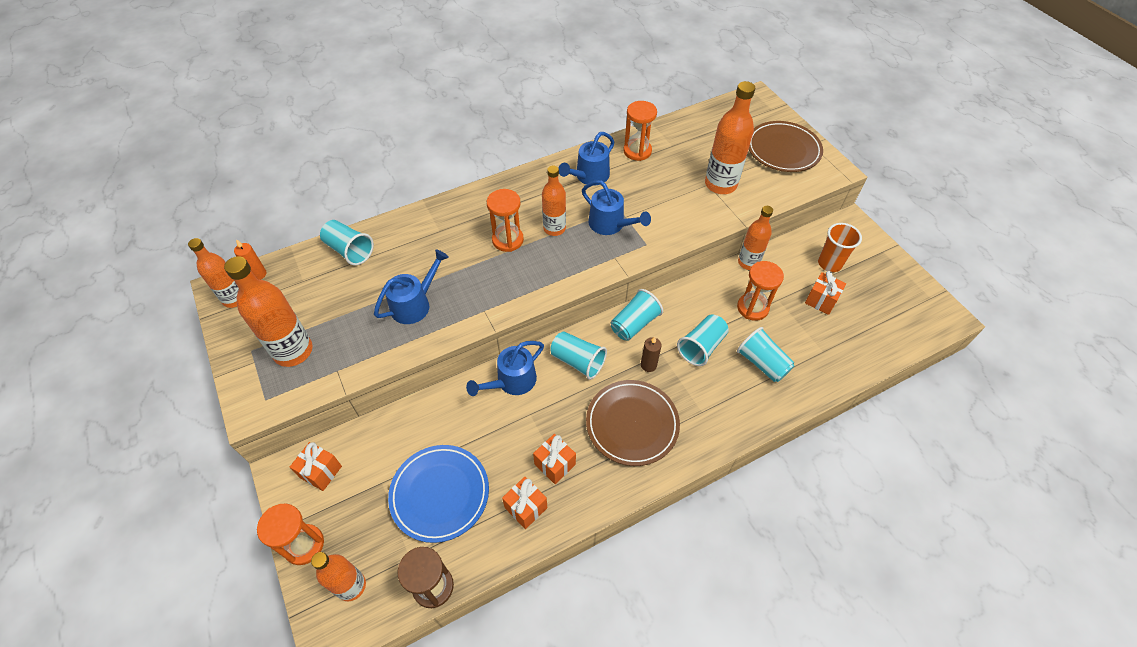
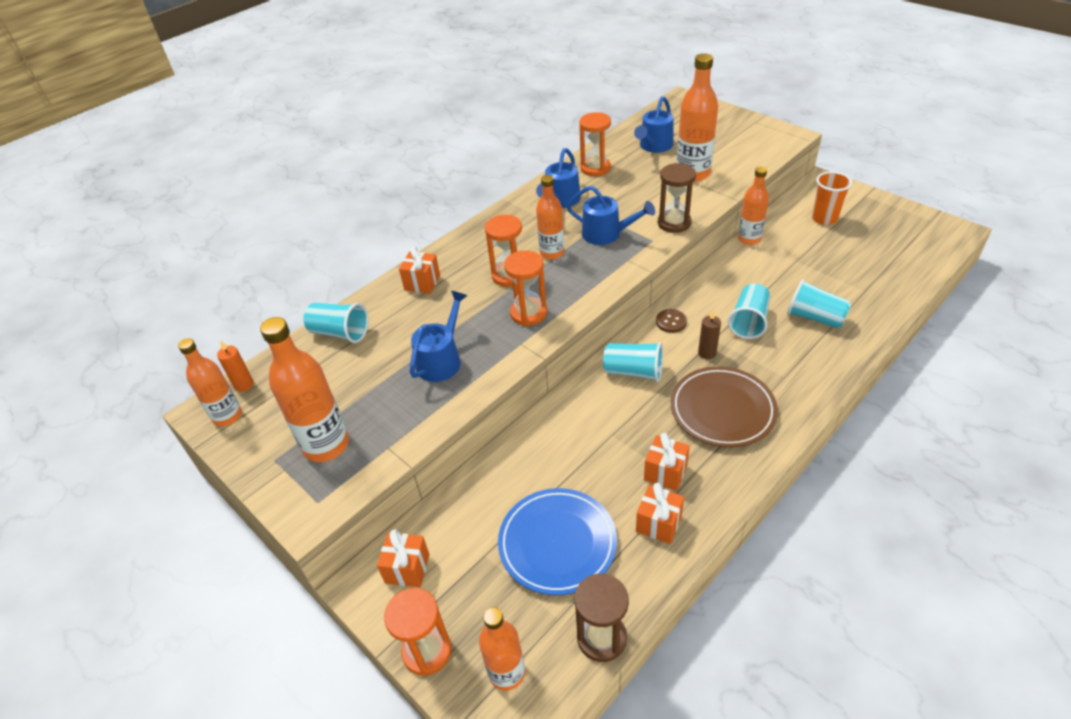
camera: 15 degrees left, 10 degrees down
blue watering can [466,341,544,396] -> blue watering can moved to [634,96,674,153]
turquoise cup [611,289,663,341] -> brown button [656,309,687,333]
orange hourglass [737,261,784,321] -> orange hourglass moved to [504,250,547,326]
brown plate [749,121,823,172] -> none
orange gift [805,271,846,315] -> orange gift moved to [399,247,440,294]
none -> brown hourglass [658,163,696,233]

